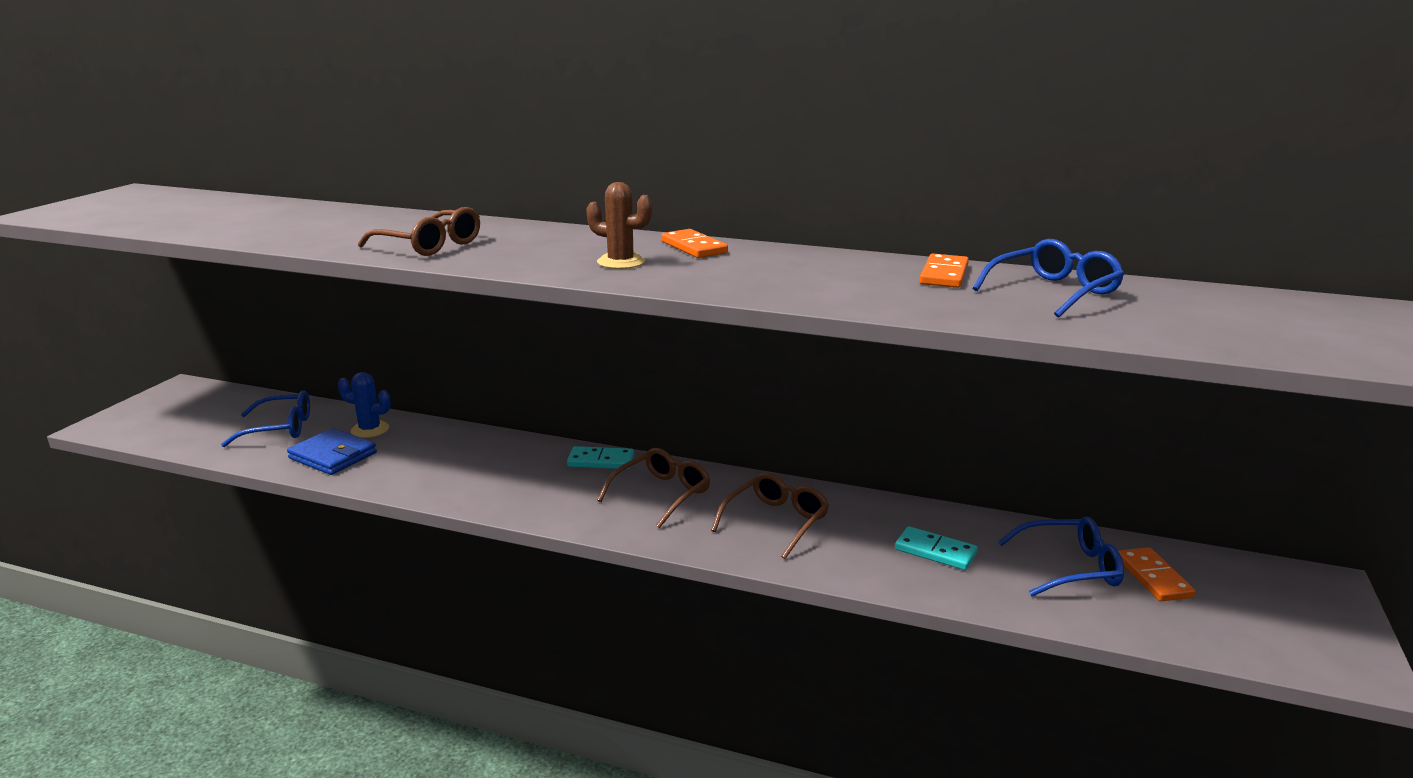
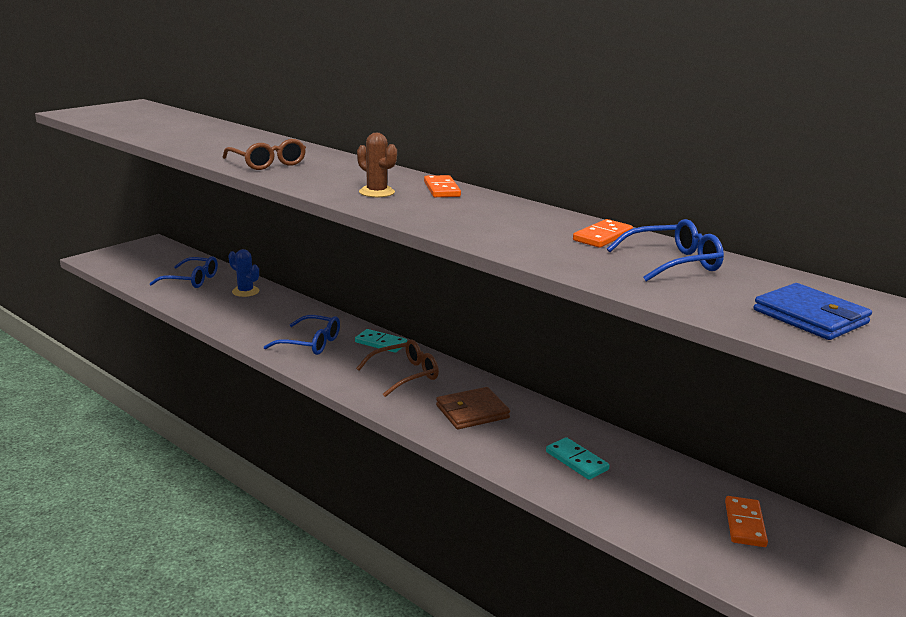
camera: 20 degrees right, 0 degrees up
blue wallet [287,428,377,475] -> blue wallet moved to [753,283,872,340]
brown glasses [711,472,829,559] -> brown wallet [436,387,510,429]
blue glasses [998,516,1124,596] -> blue glasses moved to [264,315,340,355]

